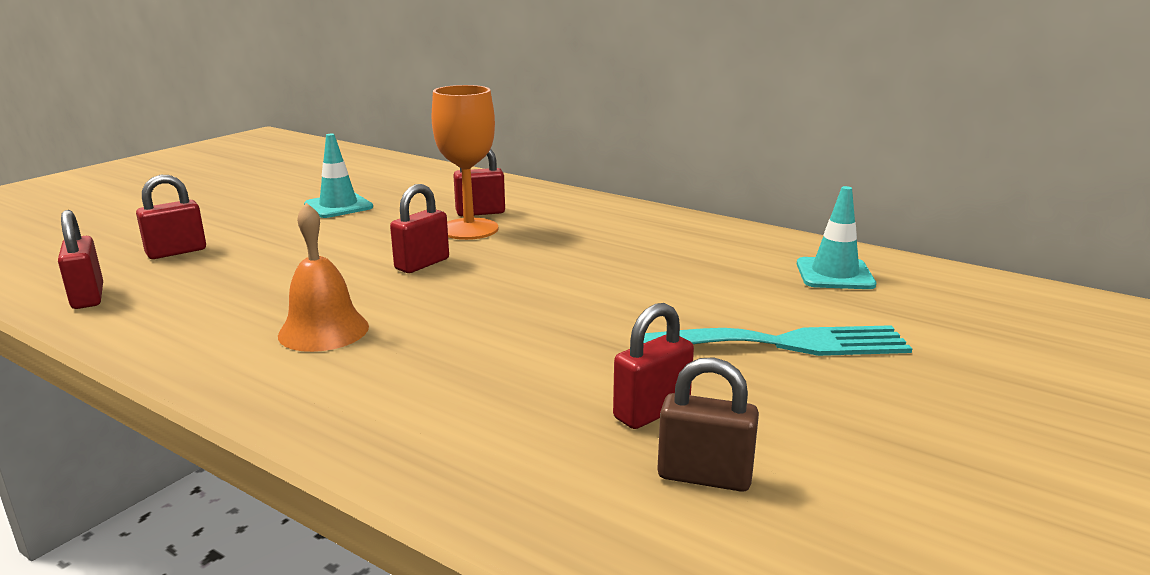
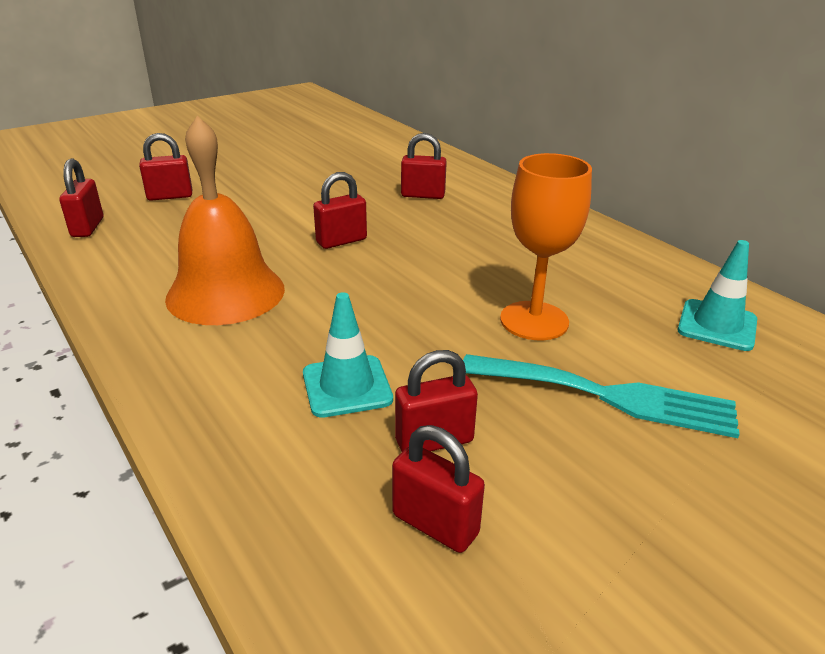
camera: 20 degrees right, 10 degrees up
orange bell [278,203,369,352] -> orange bell [165,116,285,325], size x1.58
turquoise traffic cone [304,134,373,218] -> turquoise traffic cone moved to [303,292,393,418]
orange goblet [432,85,498,240] -> orange goblet moved to [500,153,592,340]
brown padlock [657,357,759,492] -> red padlock [392,425,485,553]

